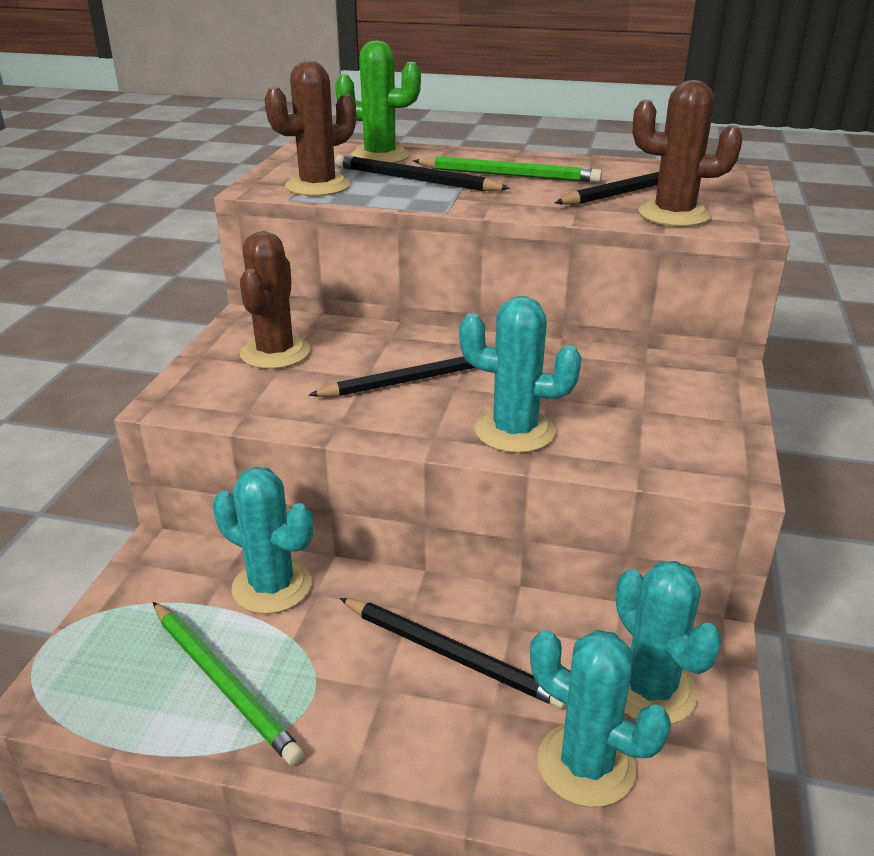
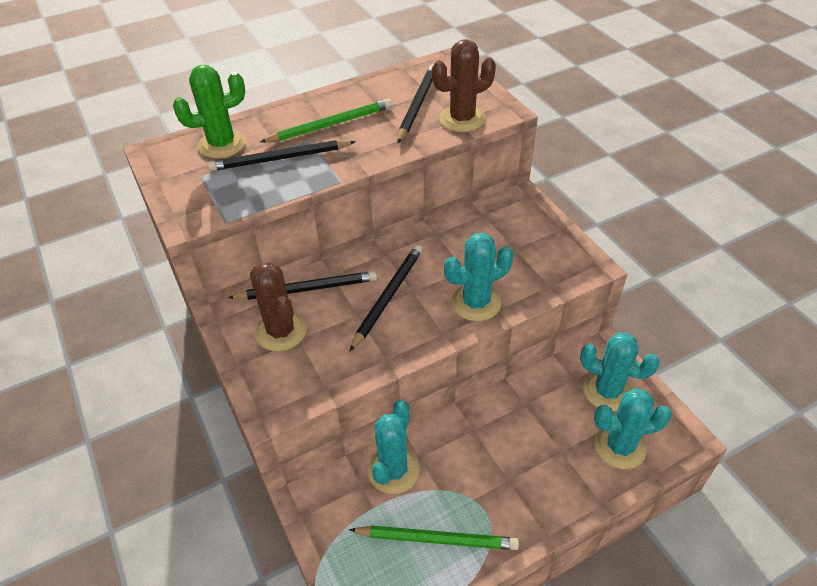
camera: 40 degrees left, 15 degrees up
turquoise cactus [213,467,313,614] -> turquoise cactus turned 60 degrees counterclockwise [368,400,420,494]
brown cactus [265,61,356,196] -> none
black pencil [339,598,566,708] -> black pencil moved to [228,271,377,300]

